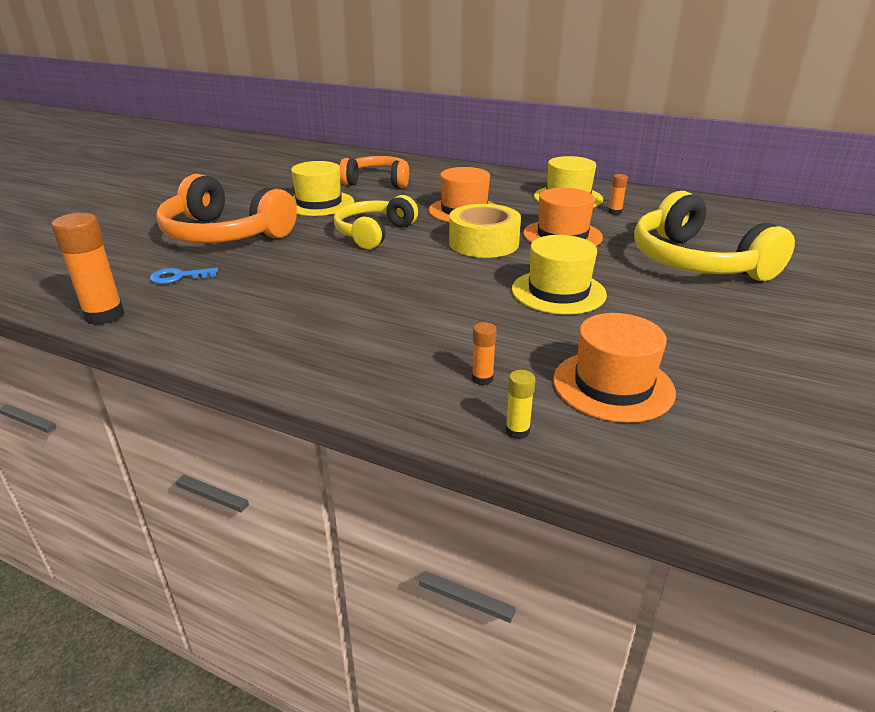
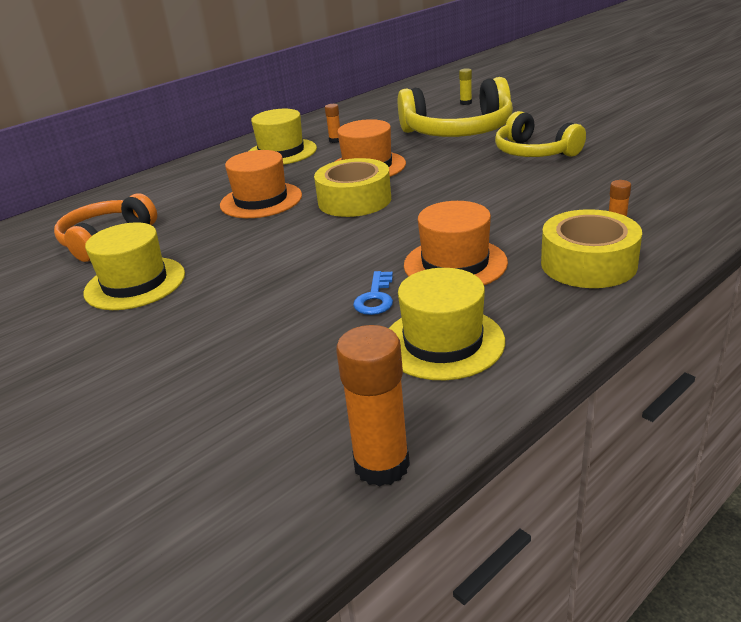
camera: 65 degrees left, 0 degrees up
blue key [150,267,218,284] -> blue key moved to [353,271,393,315]
orange headphones [156,174,297,243] -> none
yellow headphones [334,195,418,249] -> yellow headphones moved to [495,111,586,157]
yellow glue stick [505,370,535,439] -> yellow glue stick moved to [459,68,472,105]
yellow hat [512,235,607,314] -> yellow hat moved to [389,268,505,380]
orange hat [553,313,676,423] -> orange hat moved to [404,201,508,285]
none -> yellow tape [541,209,642,288]

